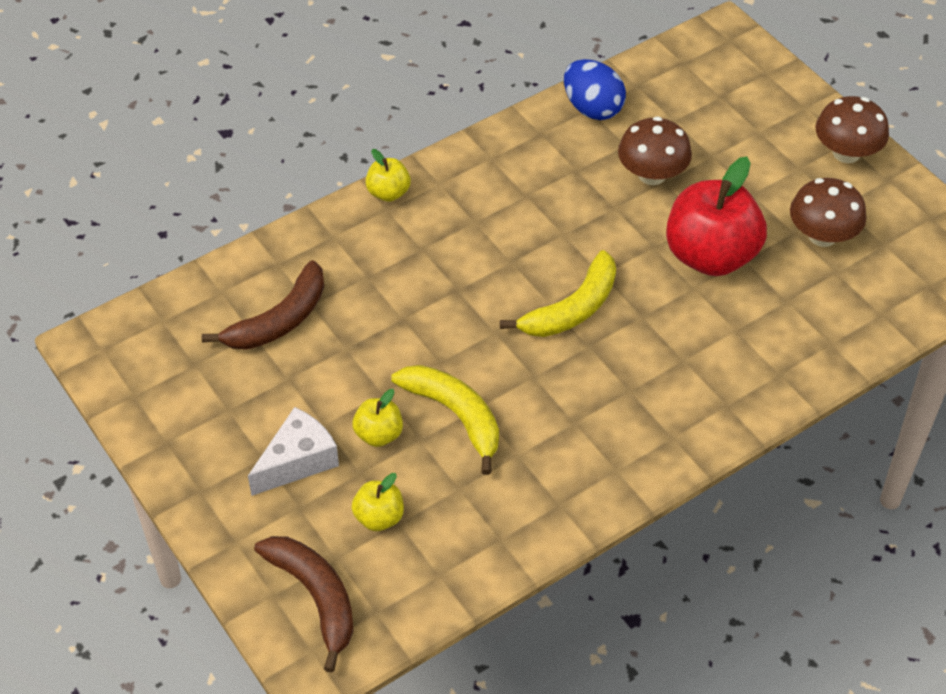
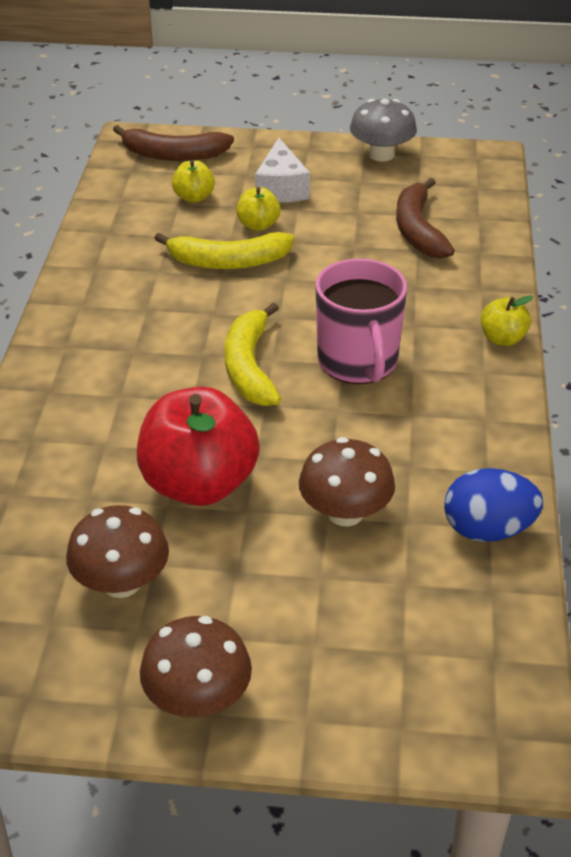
camera: 130 degrees right, 10 degrees down
none -> pink mug [315,259,407,384]
none -> grey mushroom [350,99,417,162]

